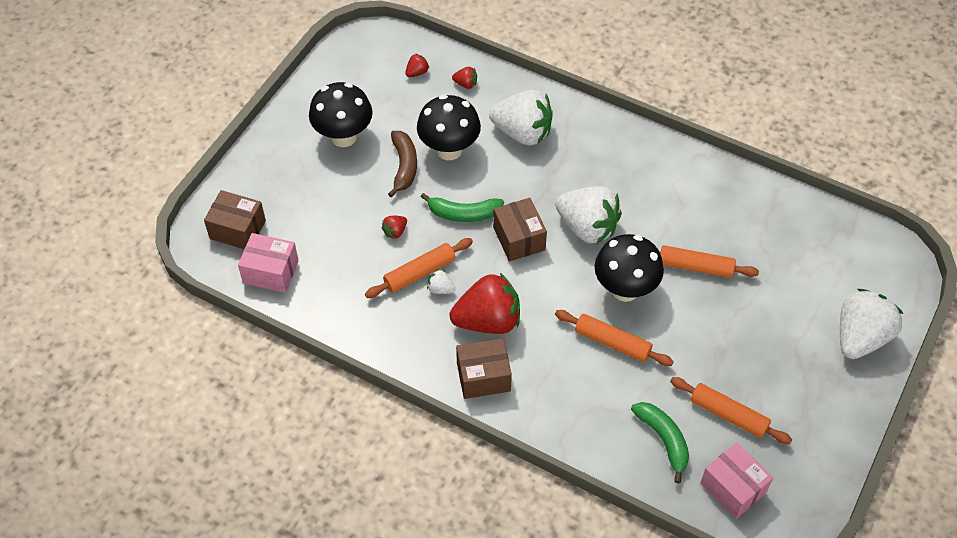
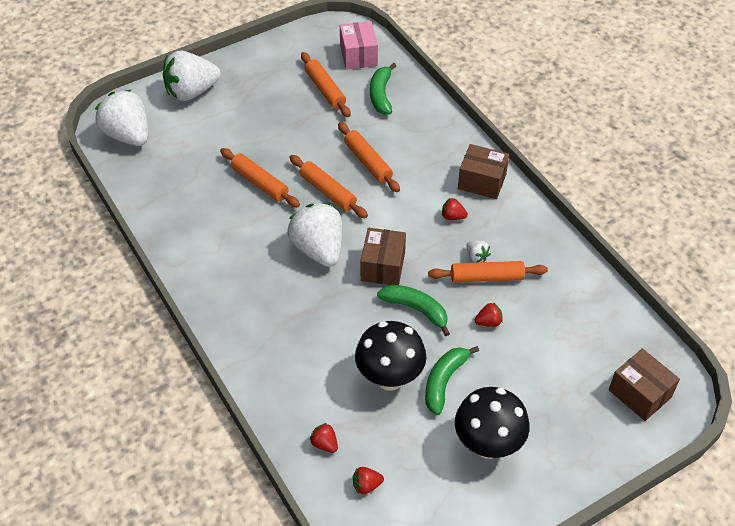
camera: 150 degrees left, 5 degrees down
pink box [238,233,299,293] -> none
brown banana [388,131,417,197] -> green banana [425,346,479,415]
red strawberry [449,273,520,334] -> red strawberry [442,198,468,220], size x0.41
white strawberry [489,90,553,145] -> white strawberry moved to [95,90,148,146]
black mushroom [594,234,664,302] -> orange rolling pin [289,155,368,218]

